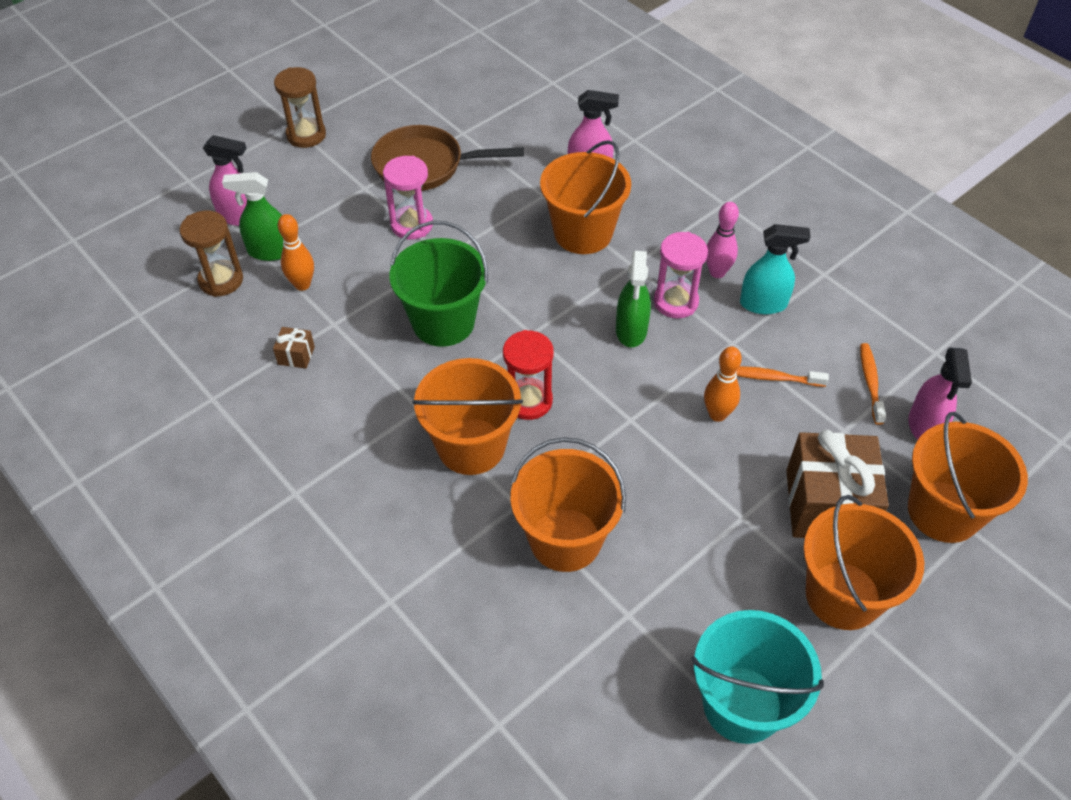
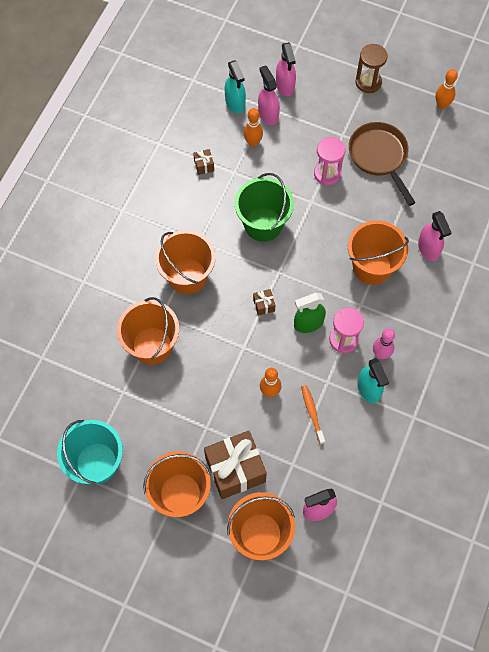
camera: 65 degrees right, 15 degrees up
brown hourglass [180,211,243,297] -> turquoise spray bottle [225,60,246,114]
green spray bottle [222,172,283,261] -> pink spray bottle [258,65,280,125]
red hourglass [503,330,554,420] -> none
orange toothbrush [860,343,886,425] -> none
none -> brown gift [253,289,275,316]
none -> orange bowling pin [435,69,458,109]

